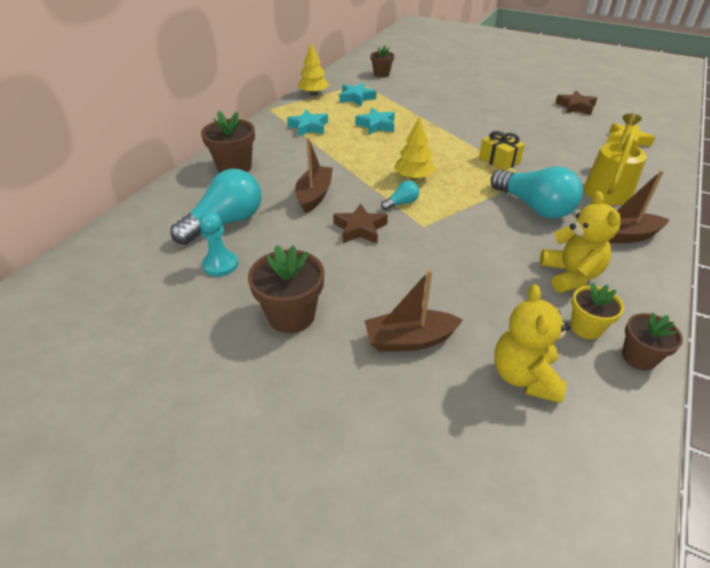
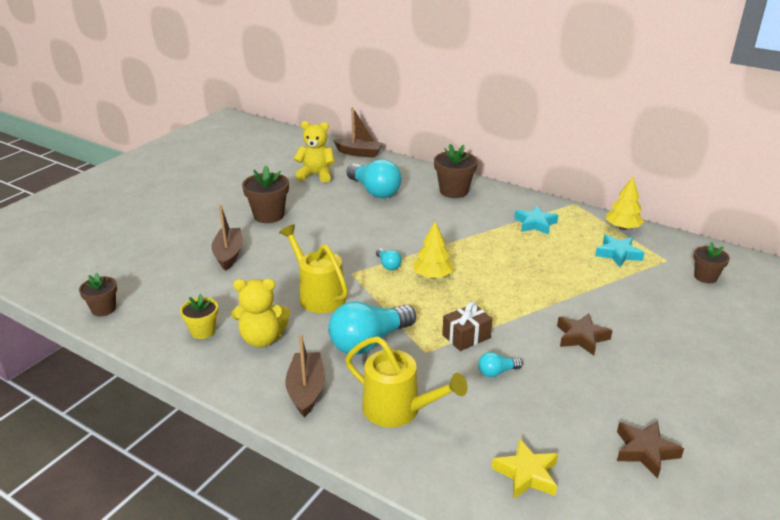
camera: 95 degrees right, 10 degrees down
turquoise pawn [199,211,238,277] -> none
brown boat [295,138,333,213] -> brown boat moved to [333,107,383,158]
brown star [333,204,388,244] -> brown star moved to [557,313,612,356]
turquoise star [355,108,395,135] -> none
yellow gift [479,131,525,171] -> brown gift [442,302,493,351]
yellow teddy bear [494,284,571,403] -> yellow teddy bear moved to [294,121,335,183]
brown flower pot [622,313,683,370] -> brown flower pot moved to [79,273,117,316]
none -> yellow watering can [279,224,348,313]
none -> turquoise light bulb [478,352,523,377]

